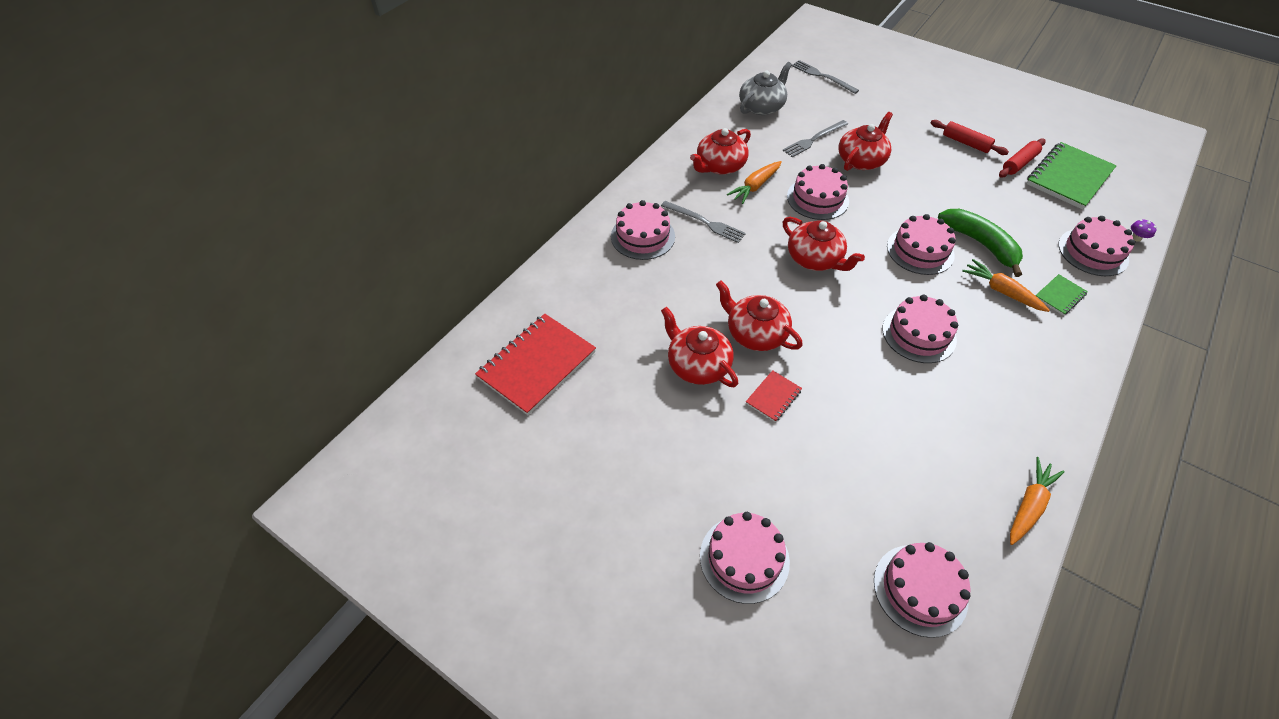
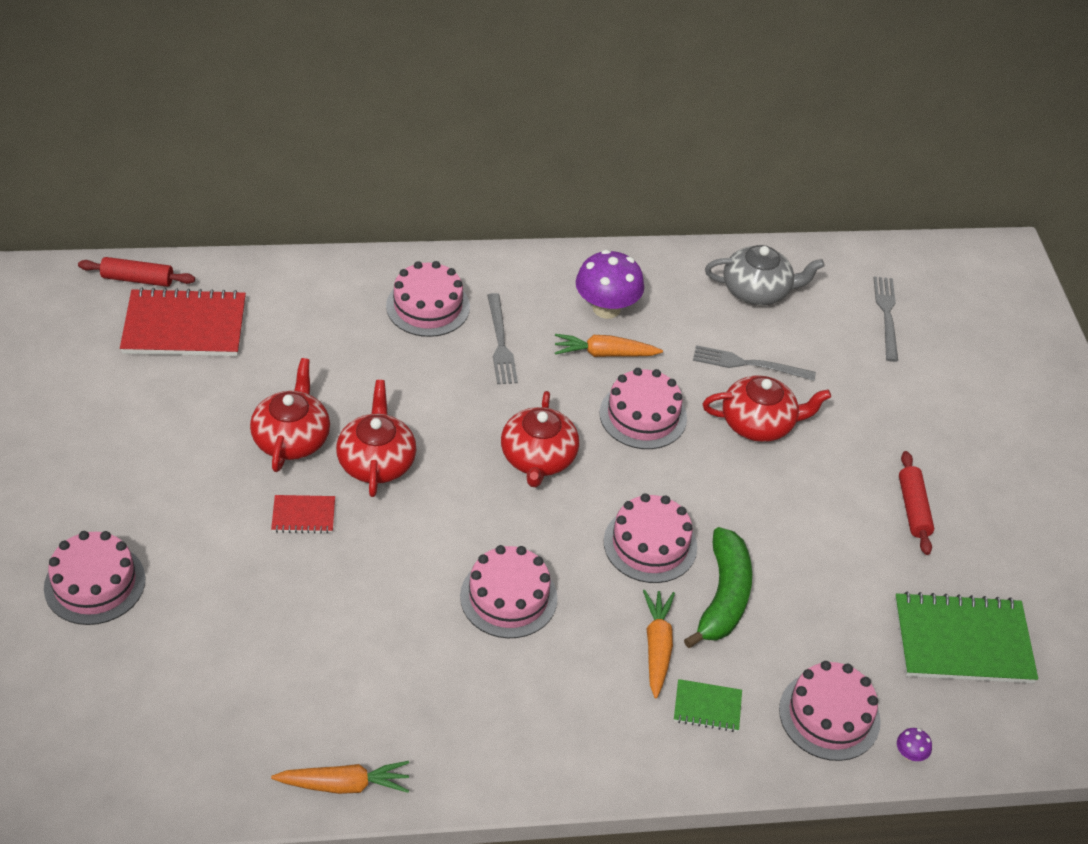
camera: 45 degrees right, 5 degrees down
red teapot [690,128,751,175] -> purple mushroom [576,250,644,319]
pink cake [874,542,971,638] -> none
red rolling pin [999,138,1045,177] -> red rolling pin moved to [78,257,195,287]

